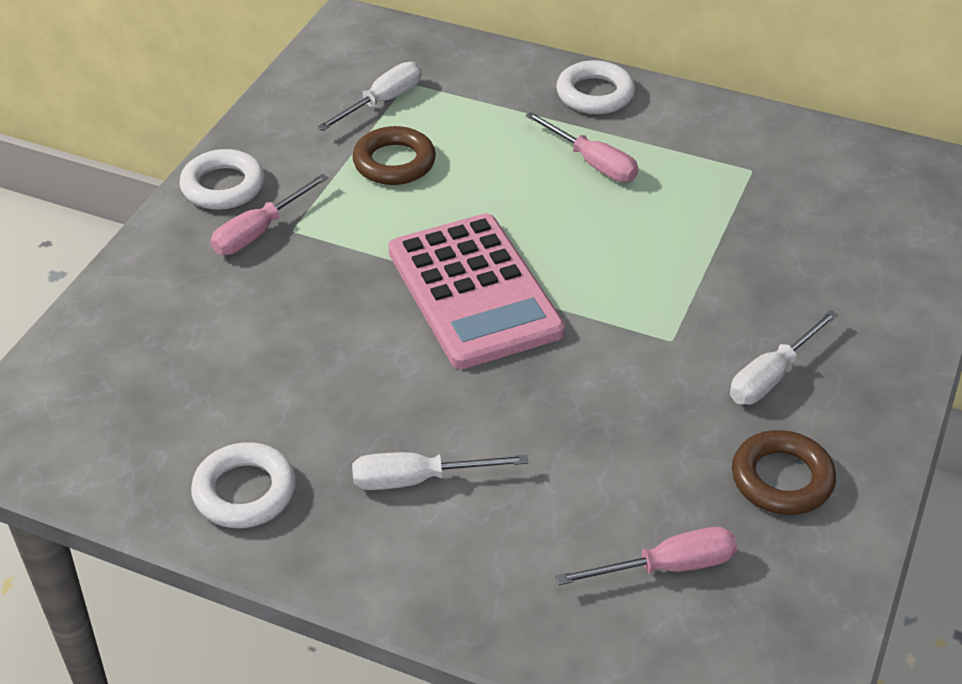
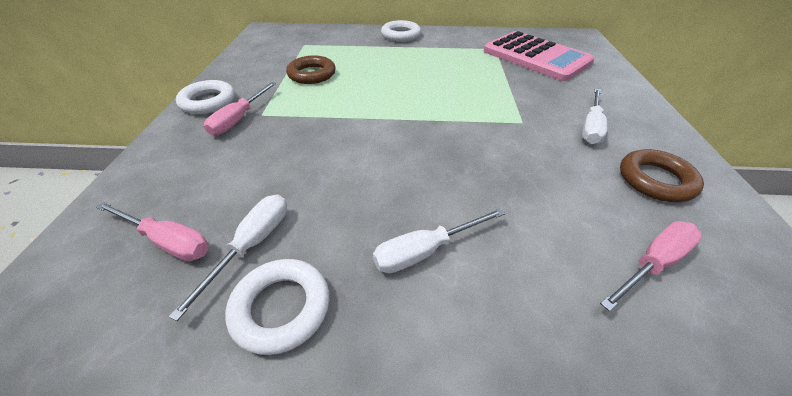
camera: 20 degrees left, 0 degrees up
white screwdriver [317,62,421,131] -> white screwdriver moved to [169,195,287,321]
pink calculator [388,213,565,369] -> pink calculator moved to [484,31,595,81]
pink screwdriver [526,112,638,182] -> pink screwdriver moved to [96,202,209,262]

